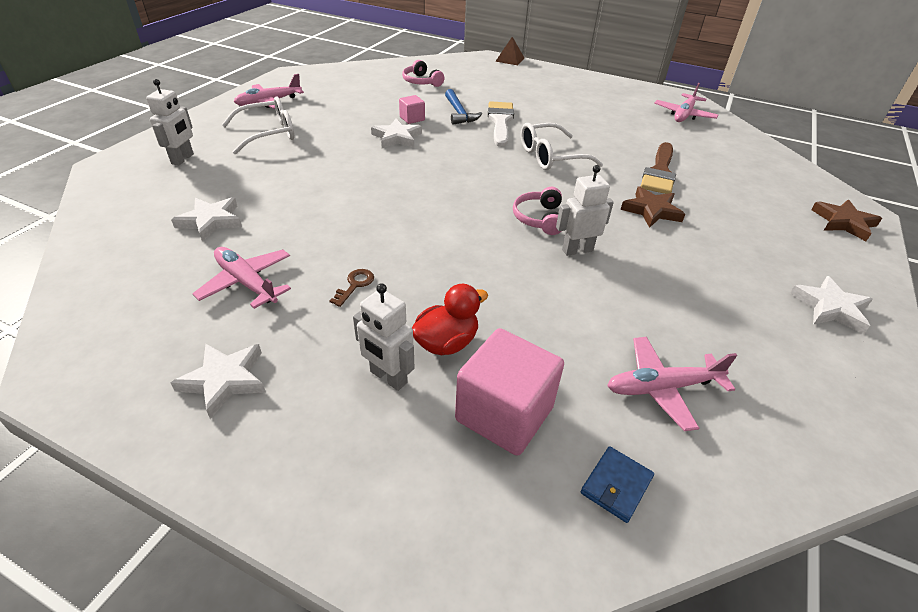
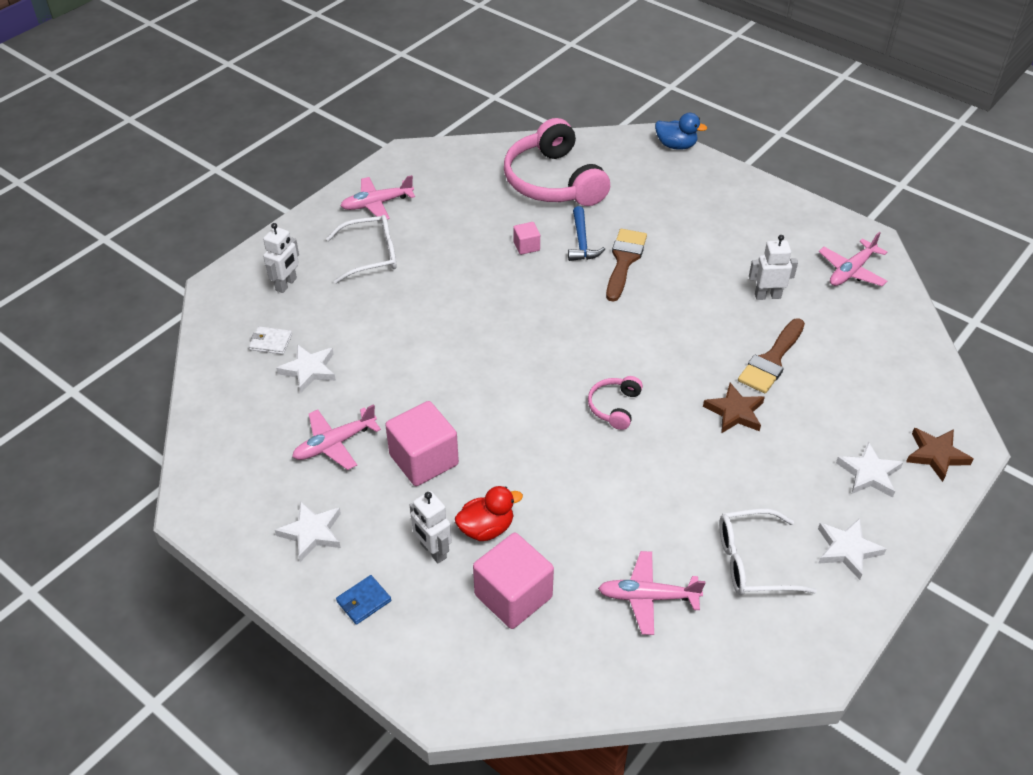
camera: 15 degrees right, 5 degrees up
pink plane [192,247,291,309] -> pink plane turned 90 degrees counterclockwise [292,404,381,470]
brown key [330,269,374,307] -> pink cube [385,401,459,486]
white star [371,119,422,148] -> white star moved to [836,442,903,498]
pink headphones [402,60,444,87] -> pink headphones [504,118,610,206], size x2.20
white brush [488,101,514,147] -> brown brush [606,229,647,302]
brown pyramid [495,37,524,65] -> blue duck [655,113,707,150]
white glasses [521,123,603,170] -> white glasses moved to [719,509,817,595]
white robot [556,165,614,256] -> white robot moved to [749,235,798,300]
blue wallet [581,446,654,523] -> blue wallet moved to [336,575,391,625]
none -> white wallet [249,326,292,354]

